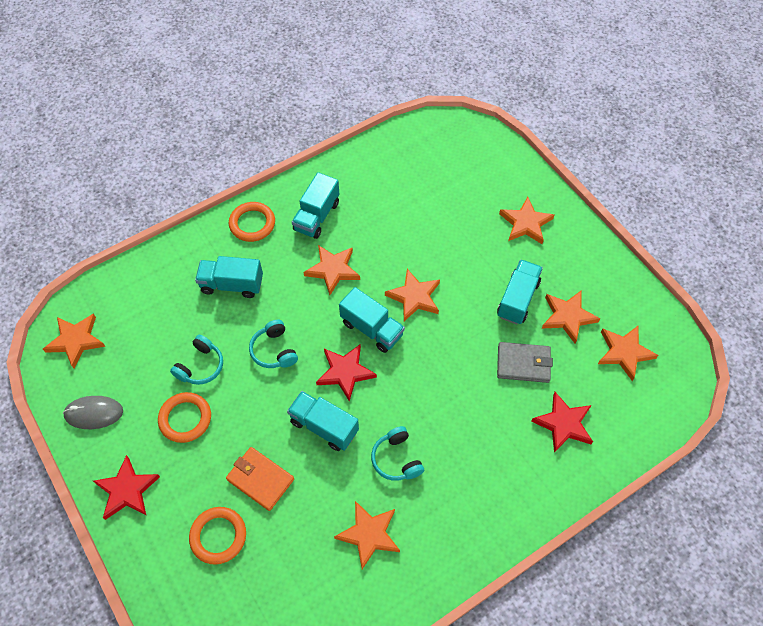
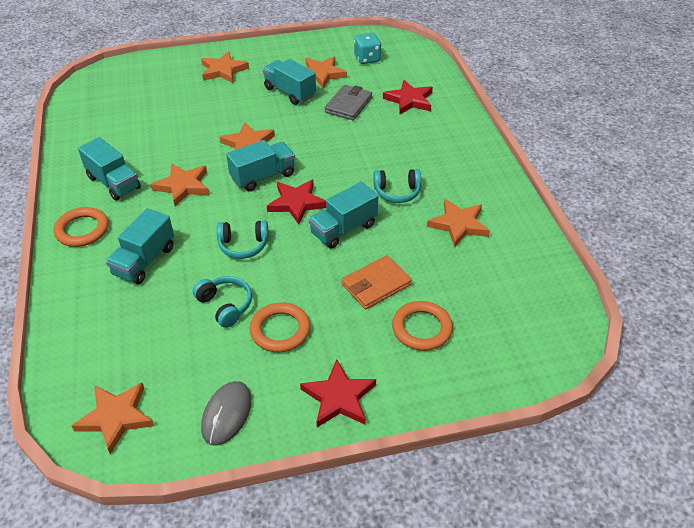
camera: 70 degrees left, 15 degrees down
orange star [598,326,658,381] -> turquoise dice [354,33,381,64]

